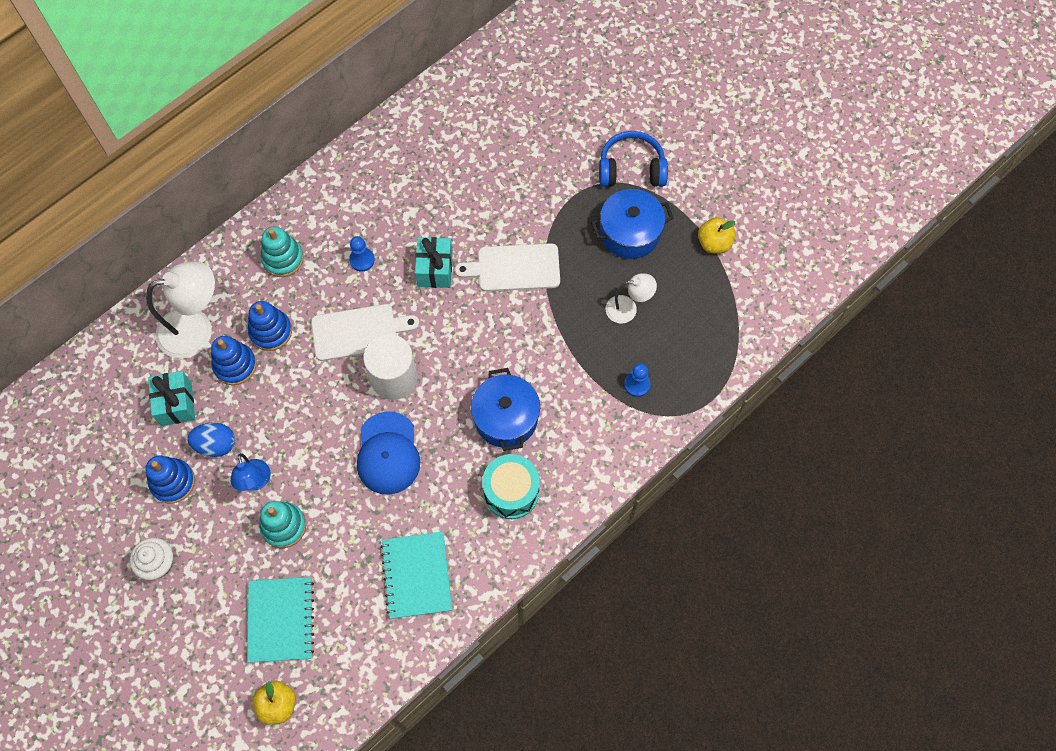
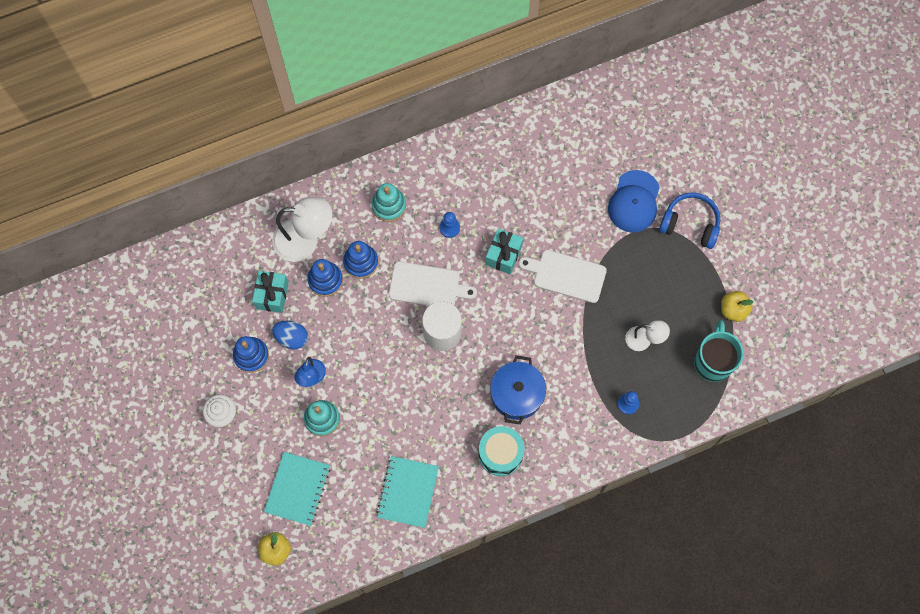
camera: 20 degrees right, 5 degrees up
blue cap [357,411,420,495] -> blue cap moved to [608,170,660,233]
blue pot [591,189,673,259] -> none
none -> turquoise mug [694,320,744,382]

